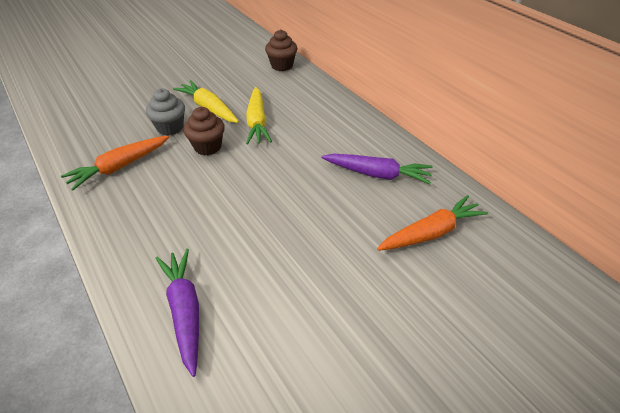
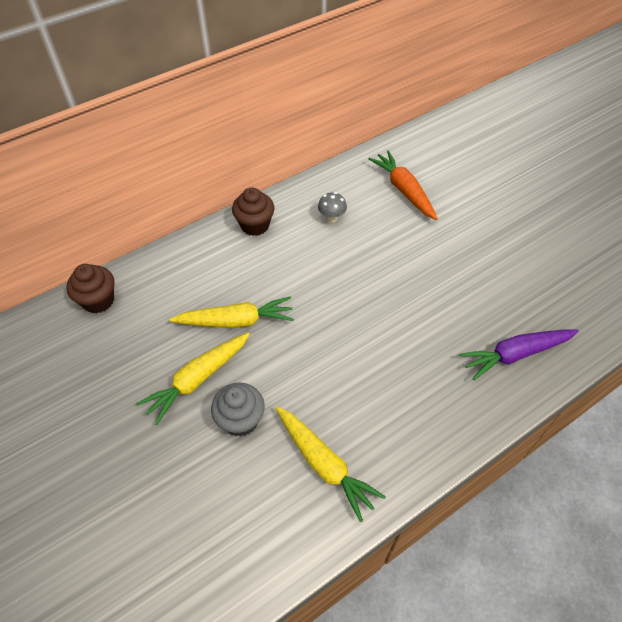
camera: 90 degrees left, 10 degrees up
orange carrot [61,136,169,191] -> yellow carrot [276,407,386,522]
brown cupcake [184,107,225,156] -> brown cupcake moved to [232,188,275,236]
purple carrot [321,154,433,184] -> grey mushroom [318,192,347,222]

